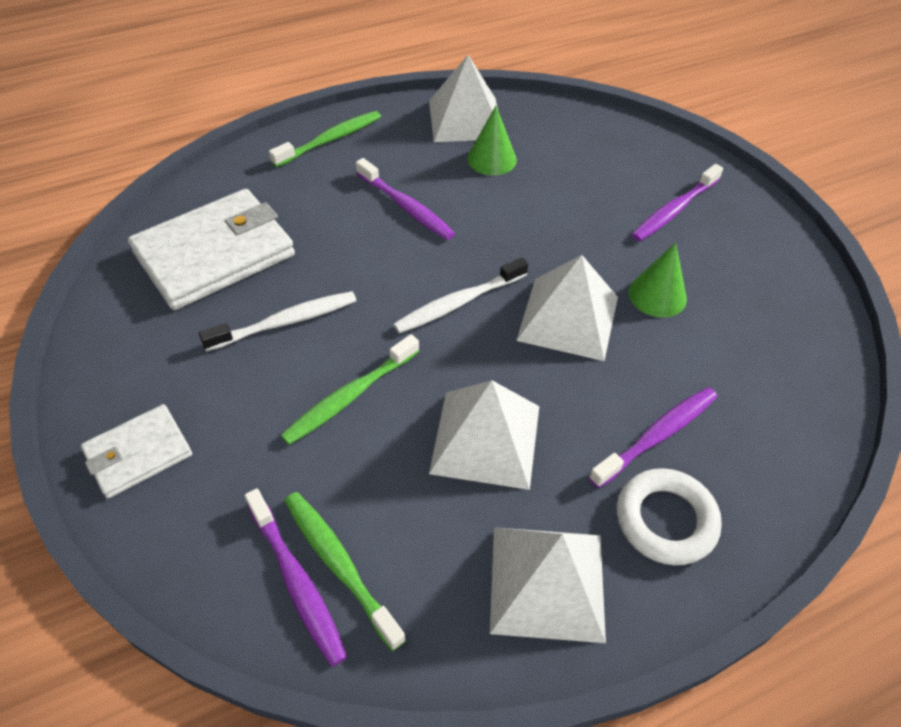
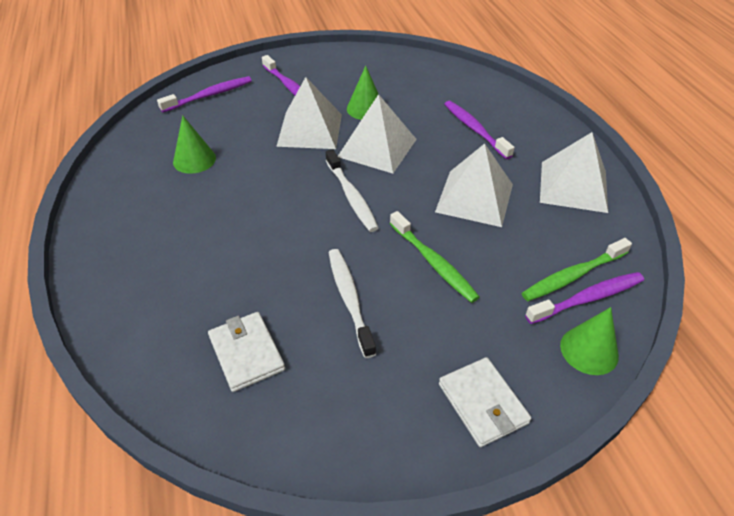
camera: 80 degrees left, 5 degrees down
white wallet [128,189,295,310] -> white wallet [208,312,285,392], size x0.55
green toothbrush [269,111,381,167] -> none
purple toothbrush [356,158,455,240] -> purple toothbrush moved to [157,76,252,113]
white pyramid [429,55,498,142] -> white pyramid moved to [276,77,342,149]
white ring [617,468,722,565] -> none
none -> green cone [560,307,619,375]

